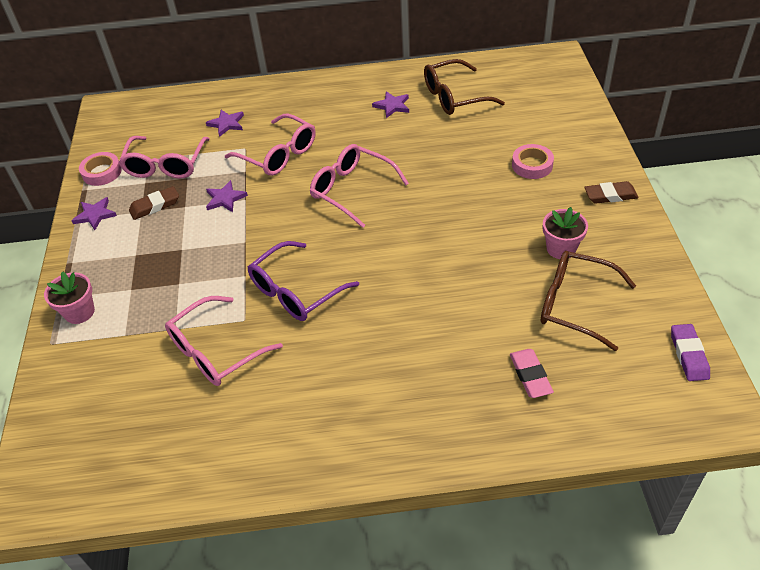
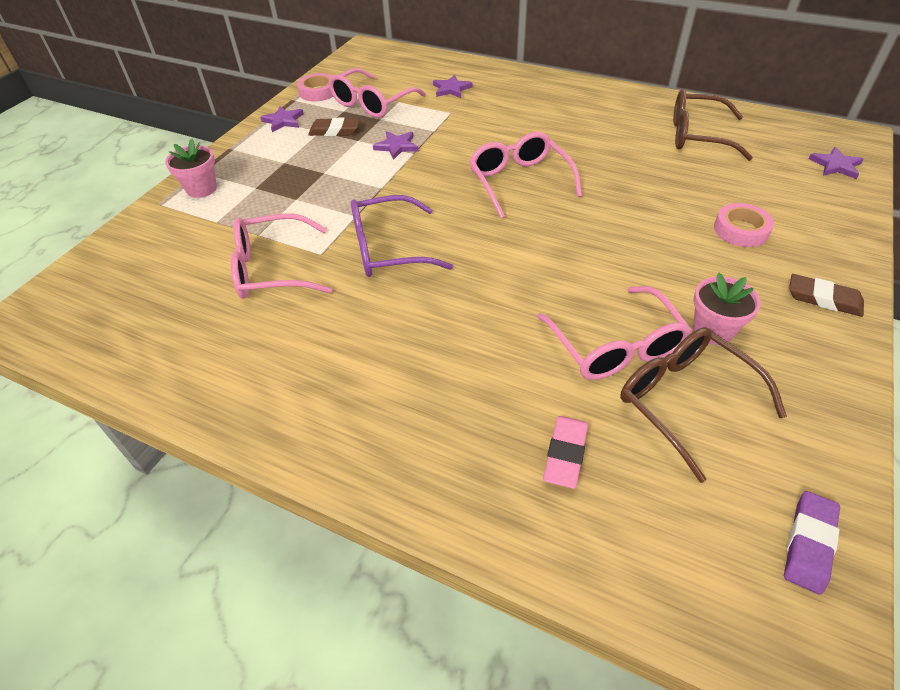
camera: 30 degrees right, 0 degrees up
pink glasses [225,114,316,176] -> pink glasses moved to [537,286,692,380]
purple star [372,91,409,118] -> purple star moved to [809,147,864,179]

